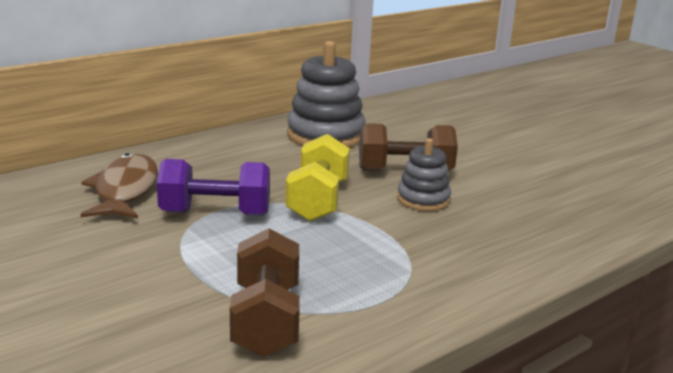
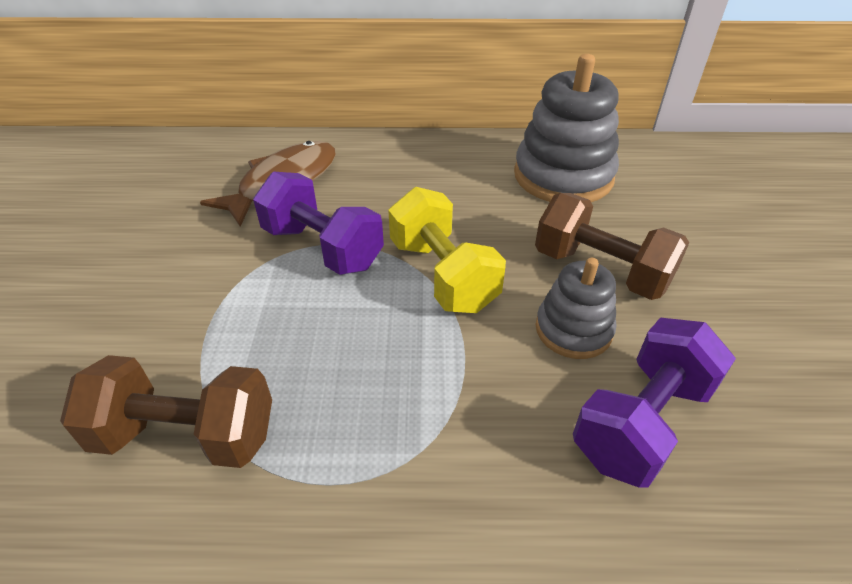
camera: 40 degrees right, 20 degrees up
brown dumbbell [230,228,300,357] -> brown dumbbell turned 60 degrees clockwise [60,355,272,468]
yellow dumbbell [286,134,350,221] -> yellow dumbbell turned 75 degrees counterclockwise [388,187,506,313]
none -> purple dumbbell [573,318,736,488]

